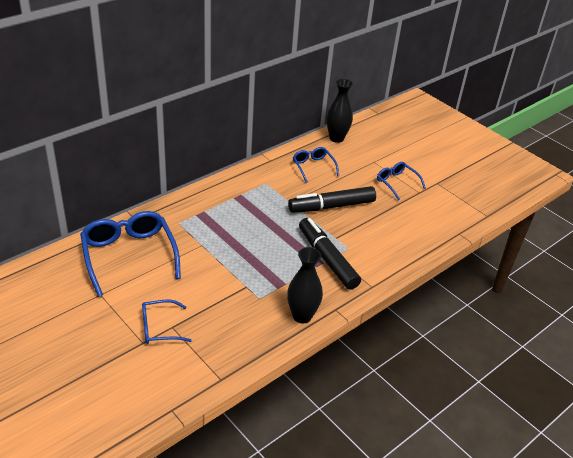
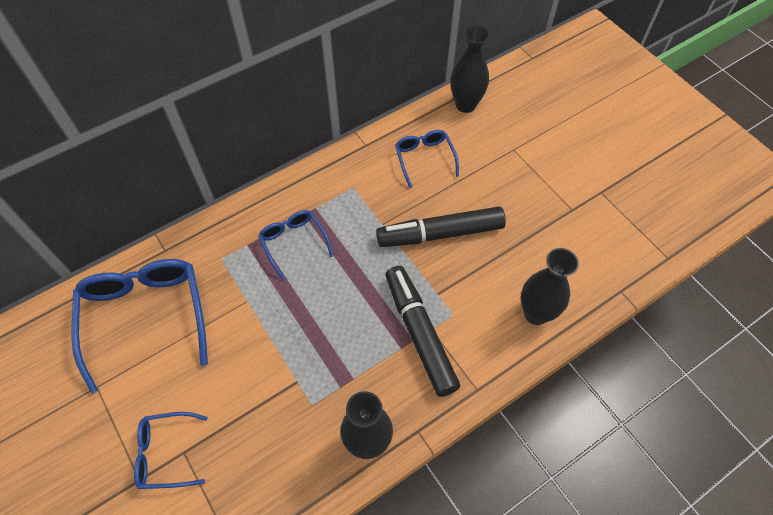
camera: 10 degrees right, 20 degrees up
blue glasses [377,162,426,201] -> blue glasses moved to [258,210,333,280]
none -> black vase [521,248,579,325]

